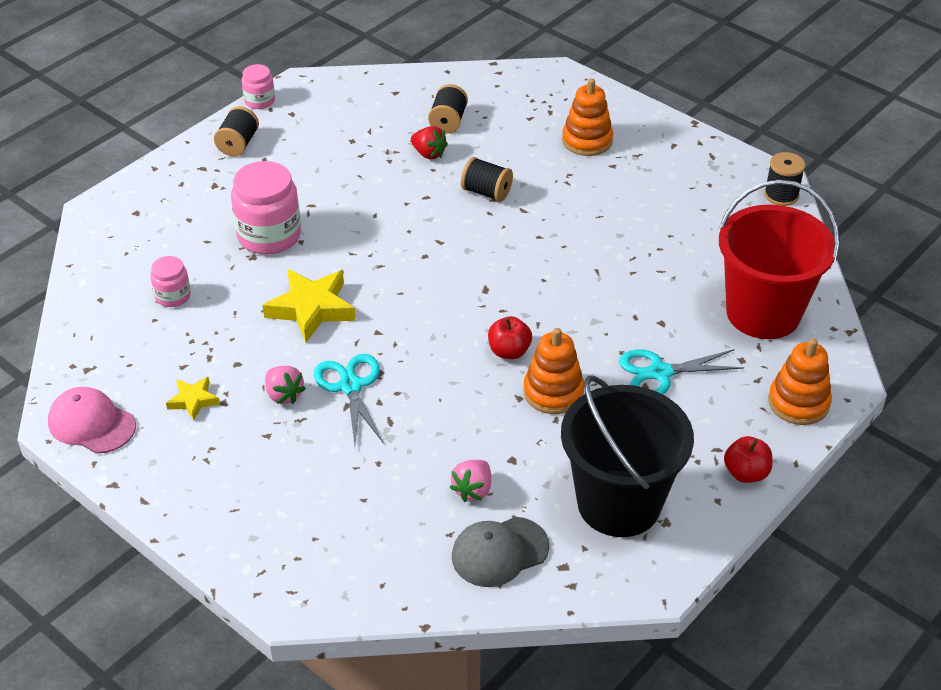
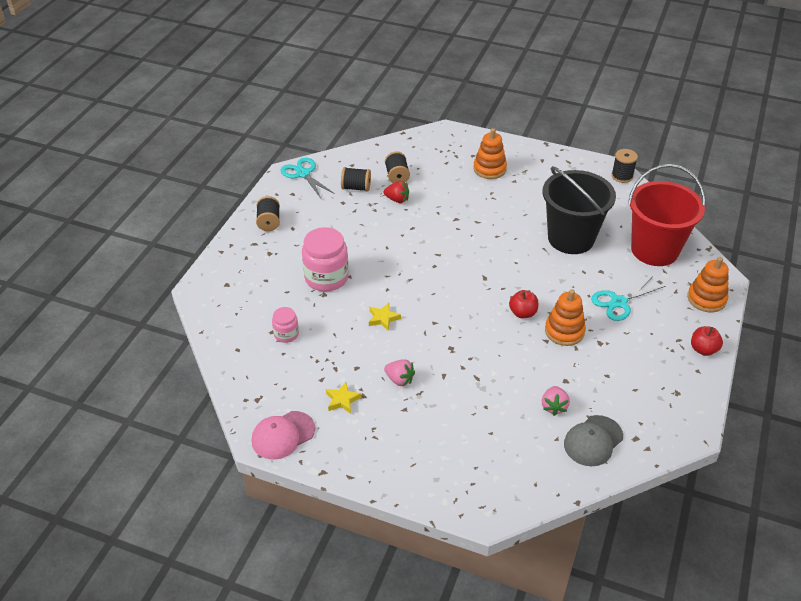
camera: 20 degrees left, 0 degrees up
pink cap [48,387,136,454] -> pink cap turned 45 degrees counterclockwise [252,411,315,460]
pink jar [242,64,275,109] -> none
yellow star [263,269,356,342] -> yellow star [369,303,401,331], size x0.54
turquoise scissors [314,354,384,446] -> turquoise scissors moved to [280,158,335,198]
black spool [461,157,513,202] -> black spool moved to [341,167,371,192]
black bucket [561,375,694,537] -> black bucket moved to [543,166,616,254]

